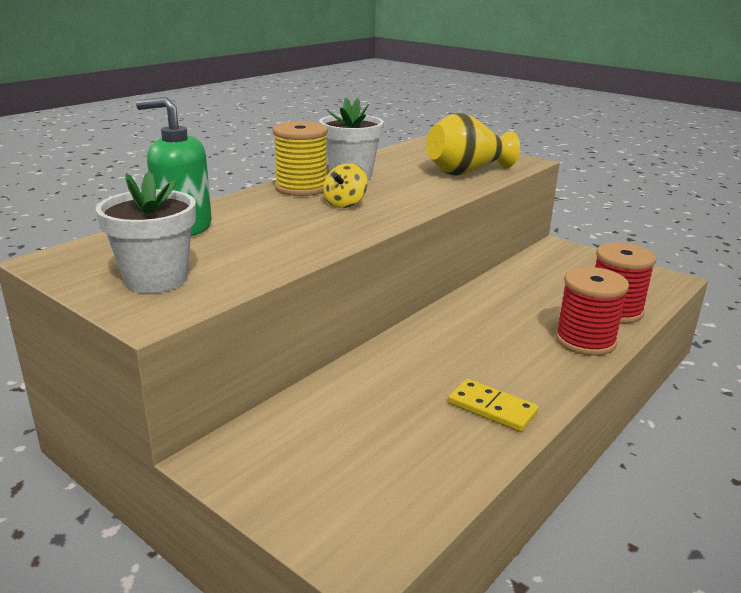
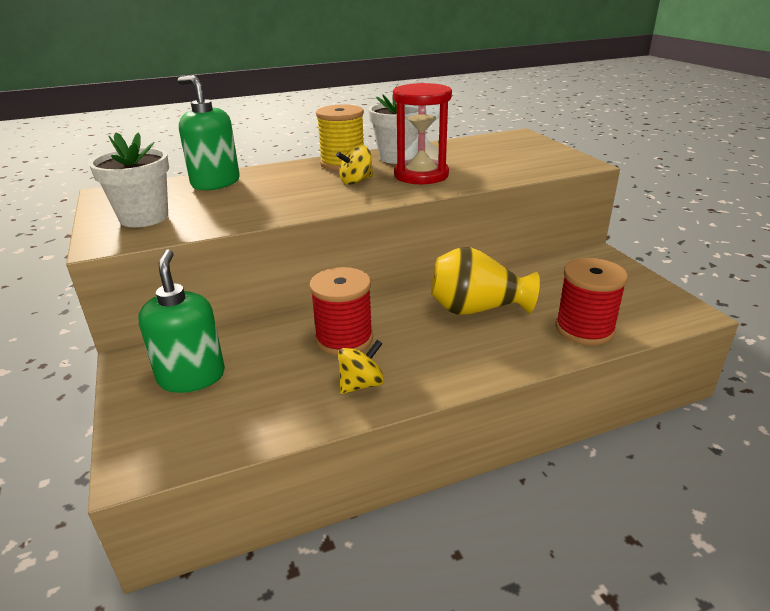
camera: 30 degrees right, 5 degrees up
yellow vase [426,113,520,176] -> yellow vase moved to [431,247,540,315]
yellow domino [448,379,539,432] -> yellow spinning top [338,340,384,394]
red spool [555,267,629,356] -> red spool moved to [310,267,373,355]
none -> green soap dispenser [138,249,225,393]
none -> red hourglass [393,83,452,184]

